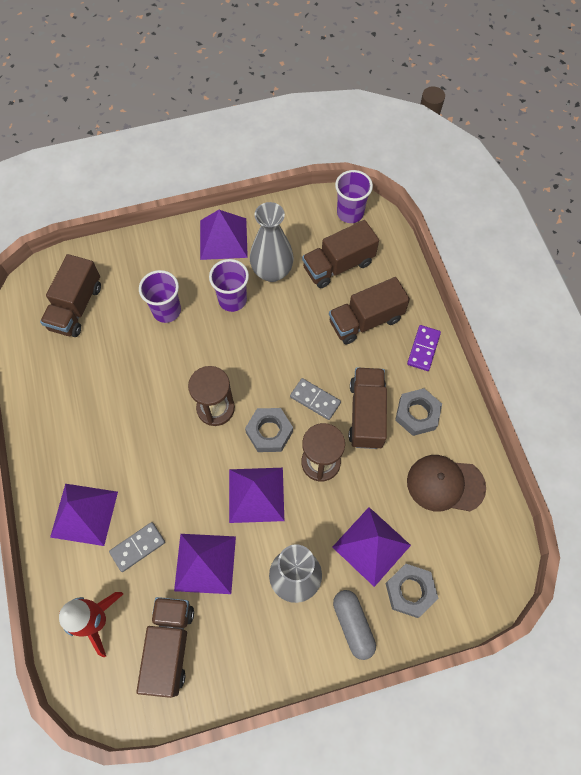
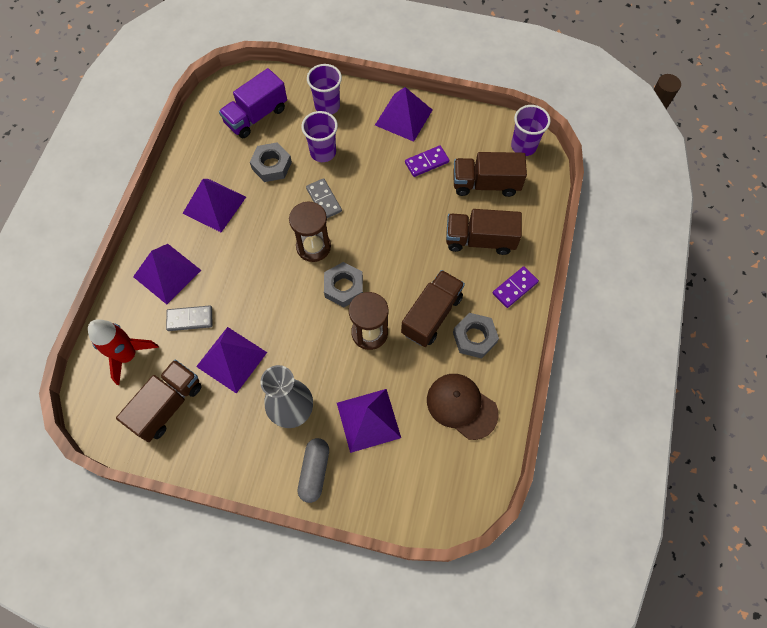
camera: 30 degrees right, 0 degrees up
brown truck [40,254,101,337] -> purple truck [219,68,287,138]
purple cup [209,259,249,312] -> purple cup moved to [307,64,342,114]
purple pyramid [229,468,284,523] -> purple pyramid moved to [183,179,246,232]
grey vase [250,202,294,282] -> purple domino [405,146,449,177]
grey domino [290,378,341,420] -> grey domino moved to [306,178,342,218]
grey nut [385,564,438,618] -> grey nut moved to [250,142,292,182]

